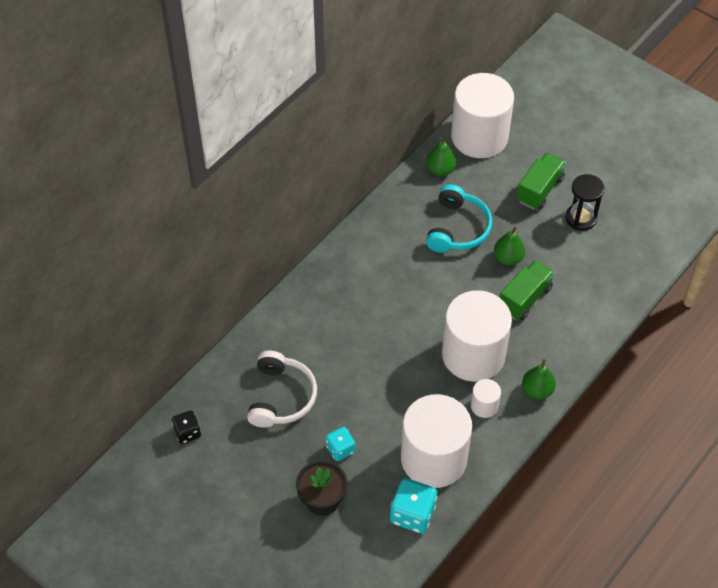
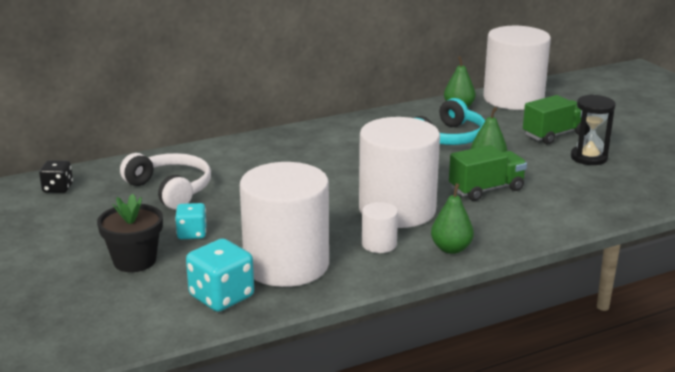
camera: 25 degrees right, 30 degrees down
white headphones [247,350,317,428] -> white headphones turned 75 degrees counterclockwise [120,153,211,210]

